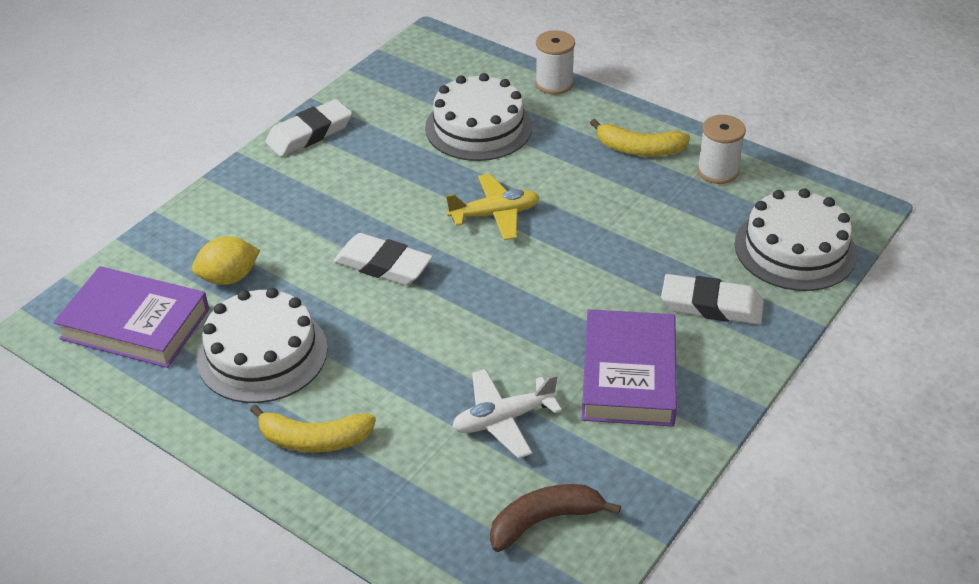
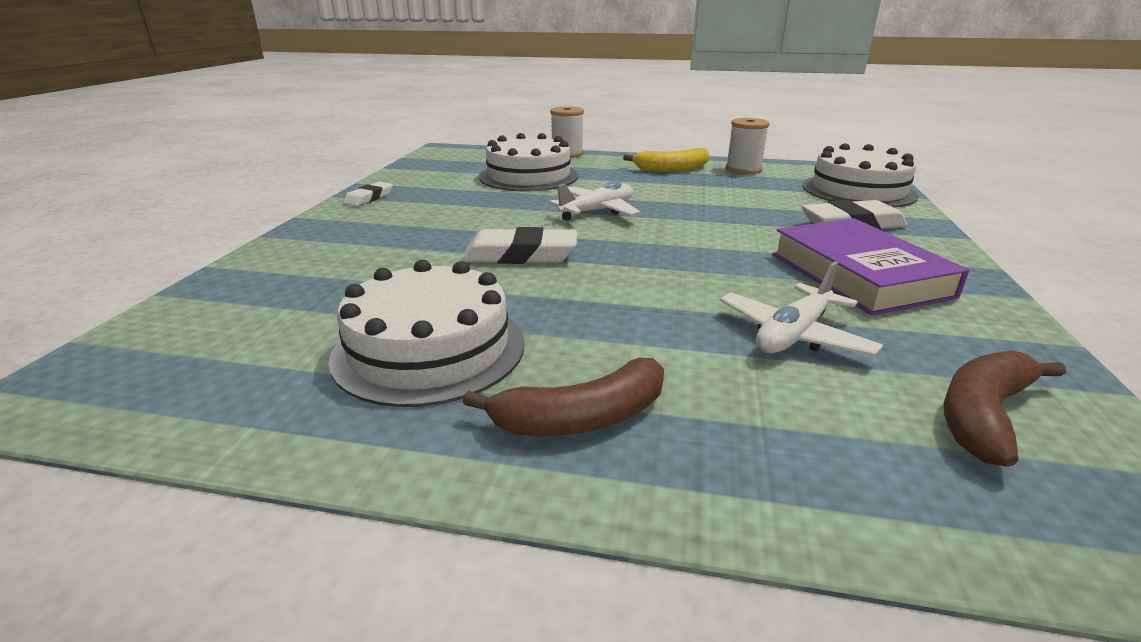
camera: 25 degrees left, 15 degrees down
purple book [53,266,209,368] -> none
yellow lemon [192,236,260,285] -> none
yellow banana [250,405,376,452] -> brown banana [463,358,664,436]
white eraser [265,99,352,157] -> white eraser [343,182,393,207], size x0.59
yellow plane [446,174,540,240] -> white plane [549,181,640,221]

